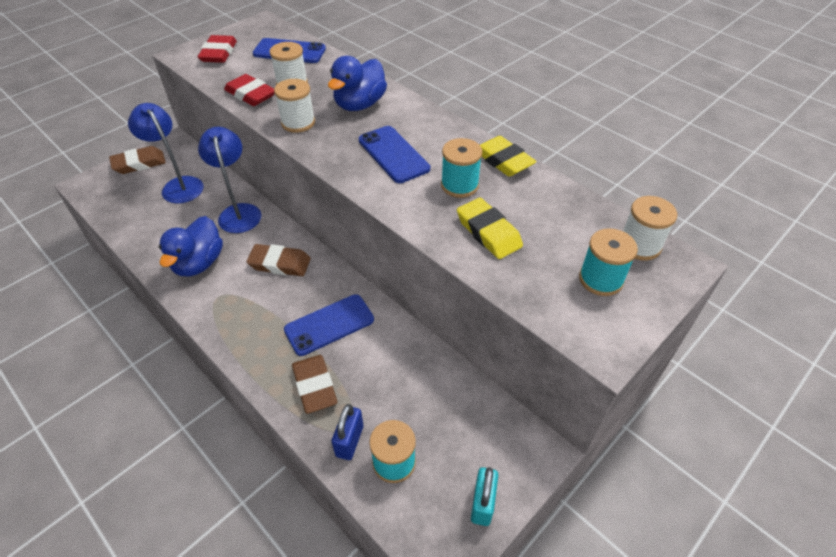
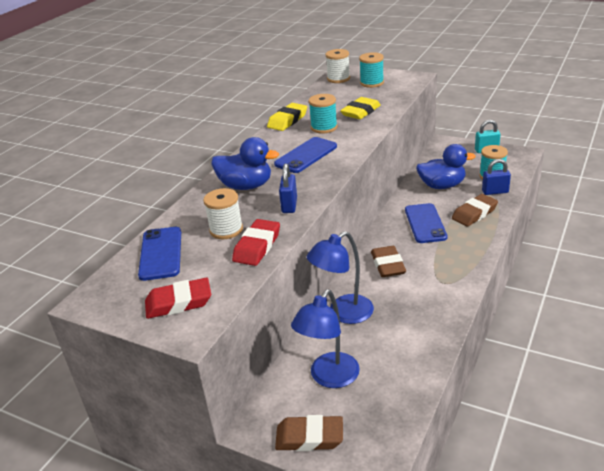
camera: 105 degrees left, 15 degrees down
brown eraser [109,146,166,174] -> brown eraser turned 45 degrees counterclockwise [275,415,343,451]
blue duck [159,216,223,276] -> blue duck moved to [416,144,476,189]
white spool [274,79,315,133] -> blue padlock [279,164,297,213]
blue phone [284,294,374,356] -> blue phone turned 45 degrees clockwise [405,203,447,243]

